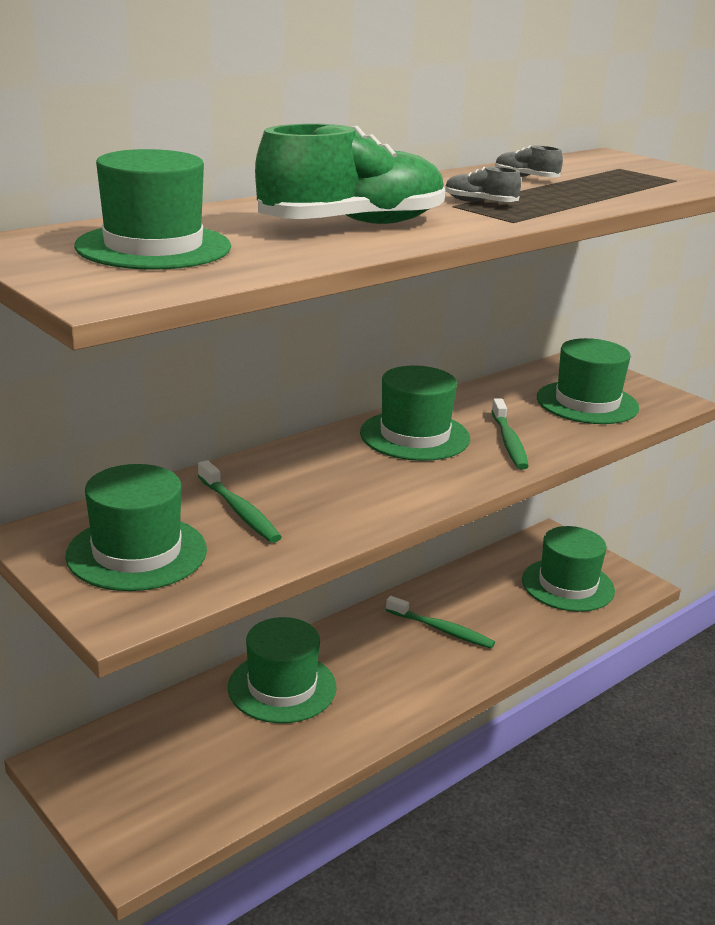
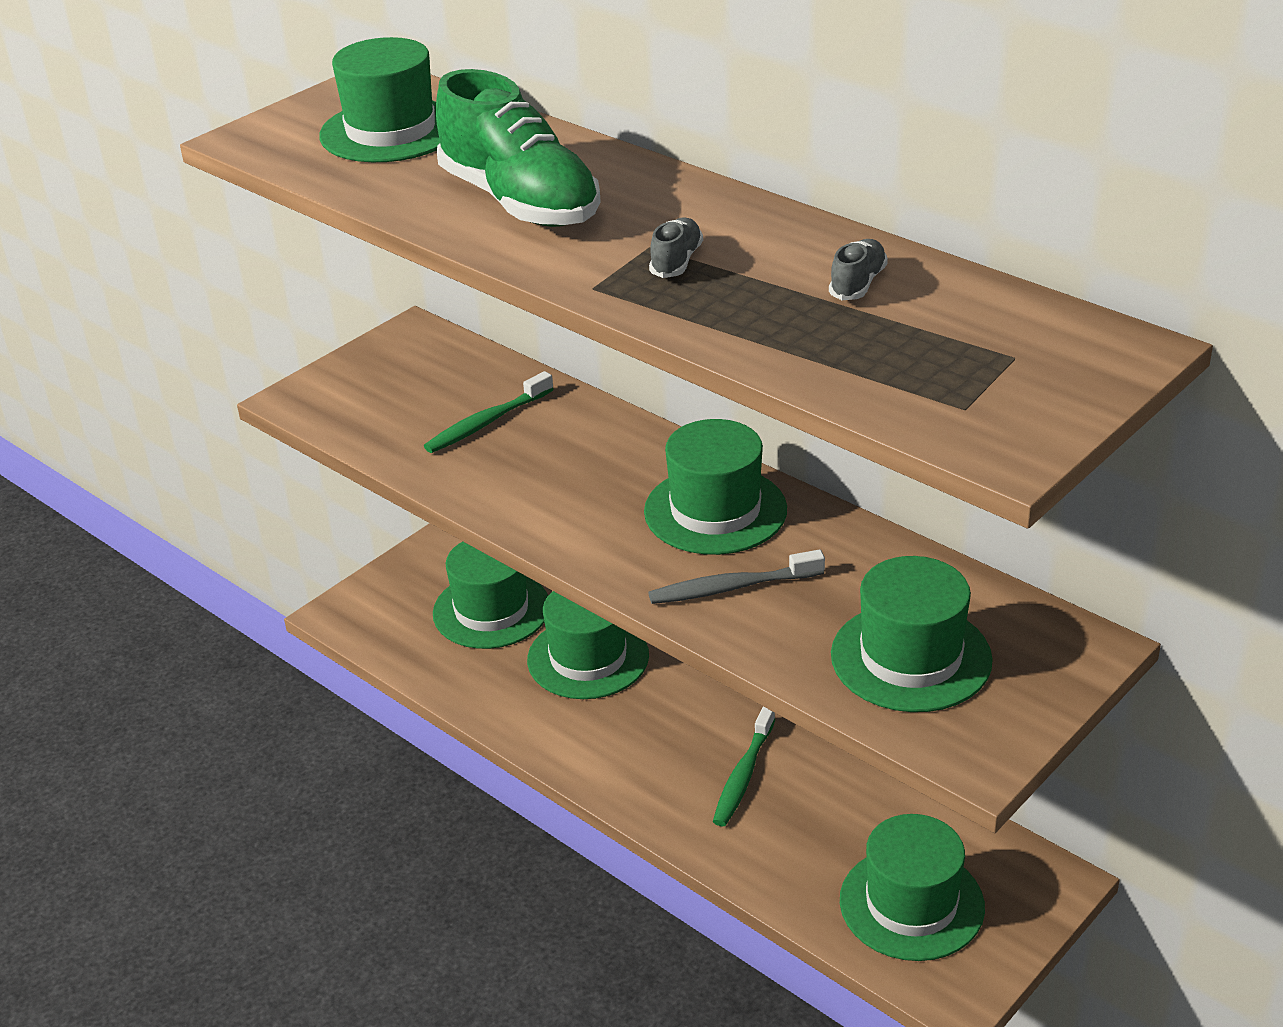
camera: 85 degrees right, 10 degrees up
green hat [65,464,207,591] -> green hat moved to [433,542,548,649]
green toothbrush [491,398,529,470] -> grey toothbrush [648,550,825,604]

